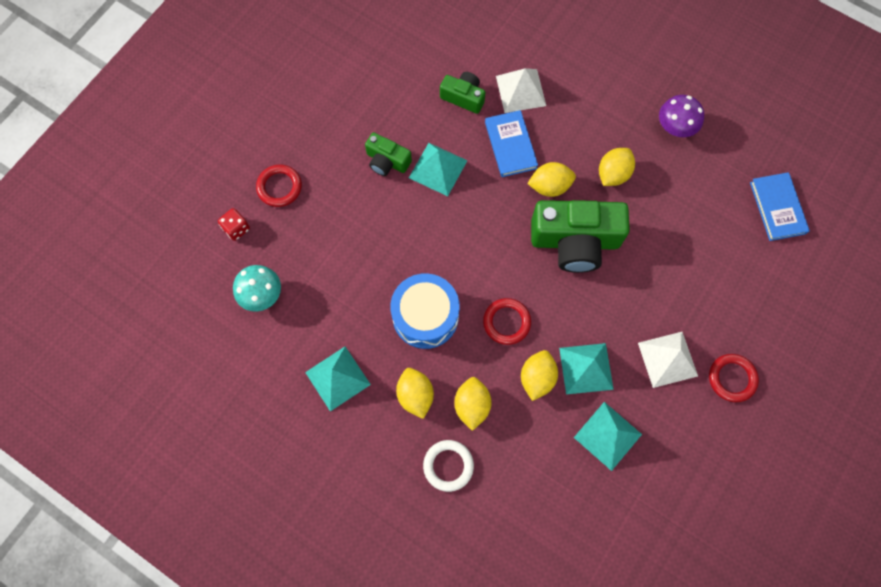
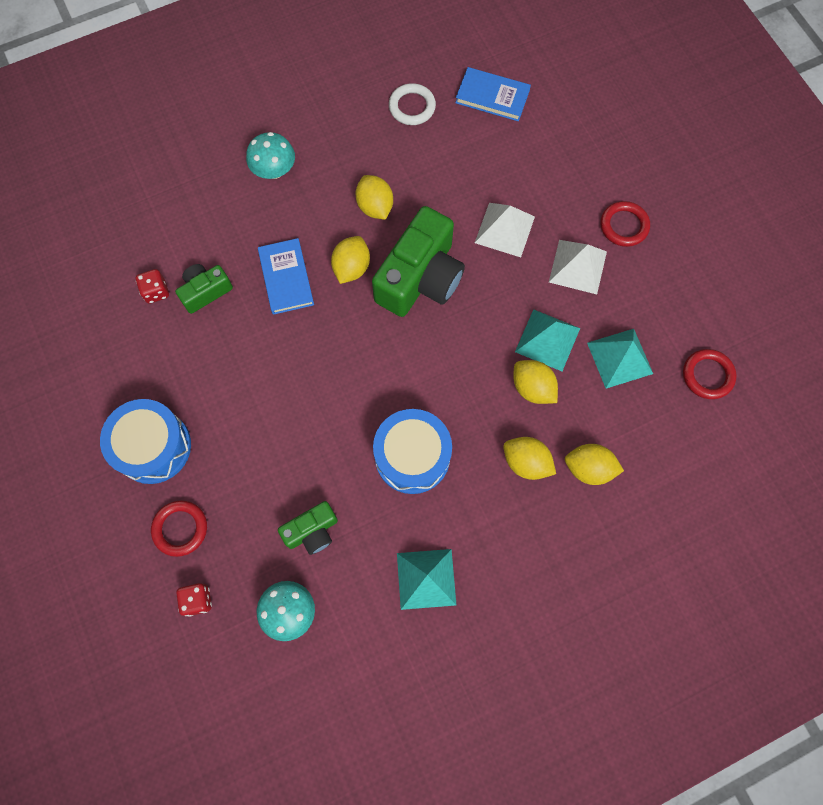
camera: 60 degrees left, 0 degrees up
green camera [365,132,412,176] -> green camera moved to [278,501,338,555]
yellow lemon [396,368,434,419] -> yellow lemon moved to [565,444,624,485]
turquoise pyramid [409,143,468,196] -> none
white ring [423,440,474,492] -> white ring moved to [389,83,436,125]
red ring [483,298,531,345] -> red ring moved to [683,349,737,399]
blue book [485,110,538,177] -> blue book turned 60 degrees clockwise [258,238,314,315]
white pyramid [496,68,546,113] -> white pyramid moved to [475,203,535,257]
purple mushroom [659,95,704,137] -> none
none -> blue drum [100,399,191,484]
none -> red dice [136,269,169,303]
none -> turquoise mushroom [246,132,295,179]

